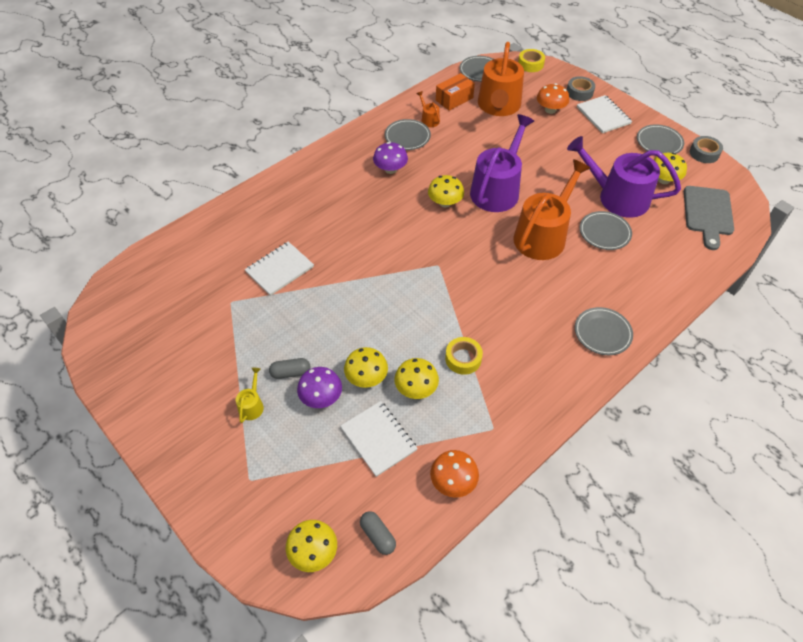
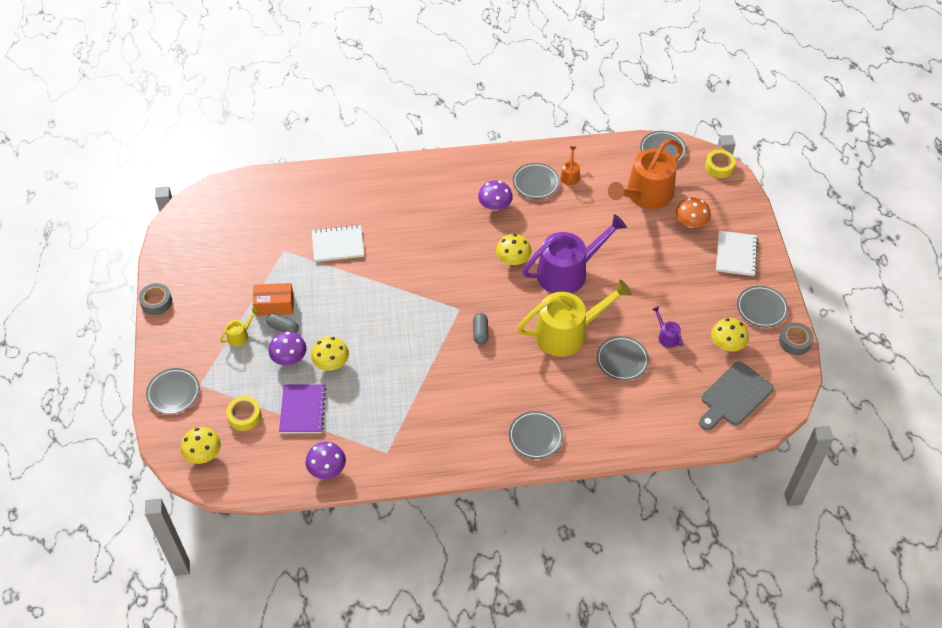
camera: 35 degrees right, 0 degrees up
white notebook [340,401,418,477] -> purple notebook [279,385,326,433]
grey capsule [360,511,396,555] -> grey capsule moved to [473,313,489,345]
yellow mushroom [394,358,439,399] -> none
orange mushroom [430,450,479,498] -> purple mushroom [306,442,346,479]
orange box [436,73,475,111] -> orange box moved to [253,283,294,316]
yellow tape [445,337,483,375] -> yellow tape moved to [226,396,261,431]
orange watering can [514,159,591,260] -> yellow watering can [517,280,632,356]
grey tape [567,76,595,101] -> grey tape moved to [139,283,172,315]
purple watering can [567,136,681,218] -> purple watering can [652,306,683,348], size x0.41
none -> grey plate [146,368,200,414]

